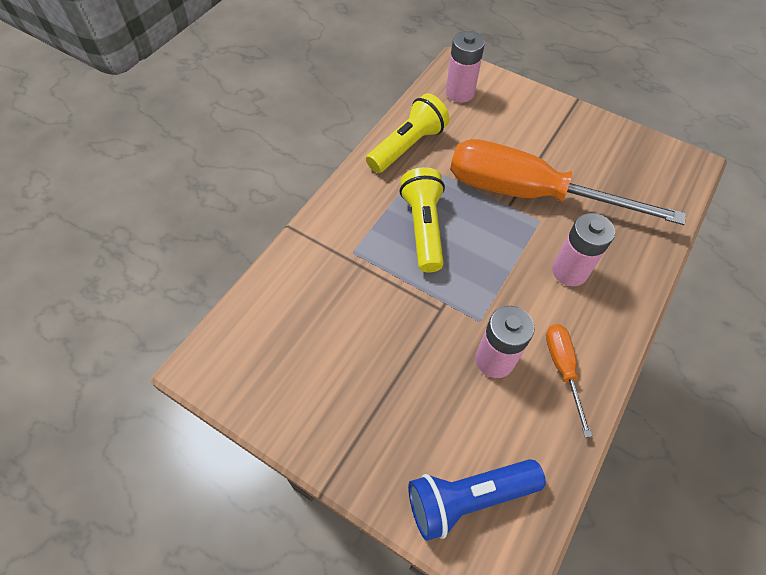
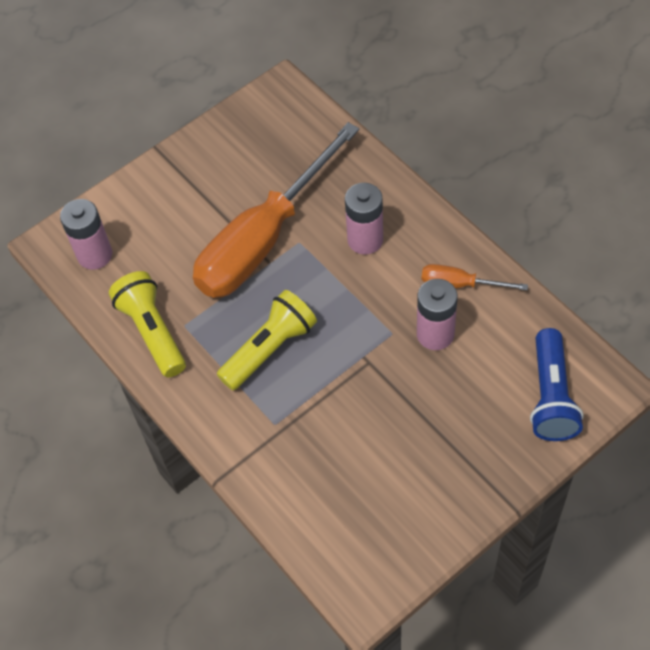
camera: 65 degrees left, 0 degrees up
yellow flashlight [400,167,445,272] -> yellow flashlight turned 120 degrees clockwise [217,290,317,390]

